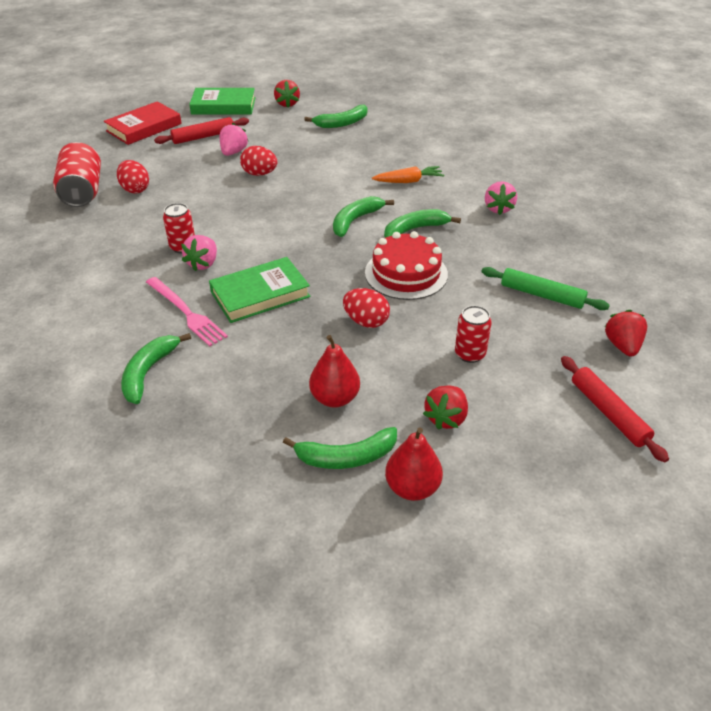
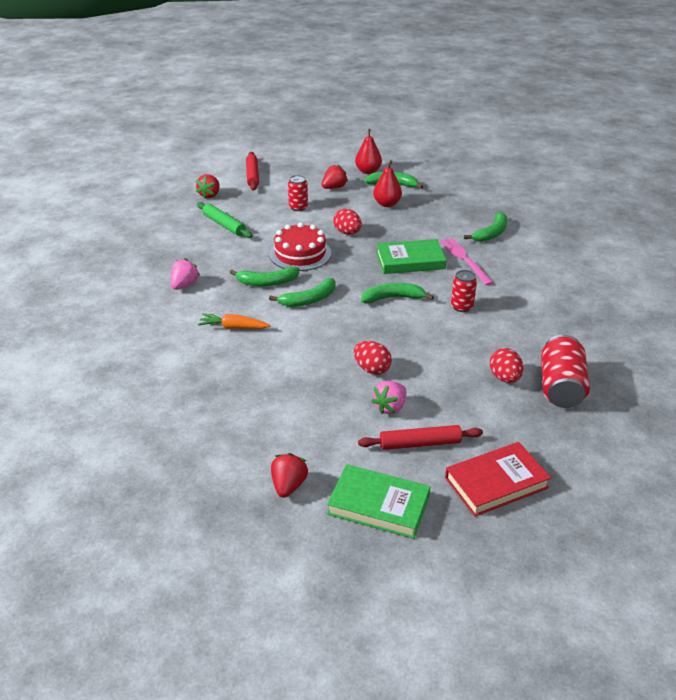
camera: 160 degrees left, 5 degrees down
pink strawberry [181,235,217,271] -> none
green banana [304,105,368,128] -> green banana moved to [361,283,434,303]

